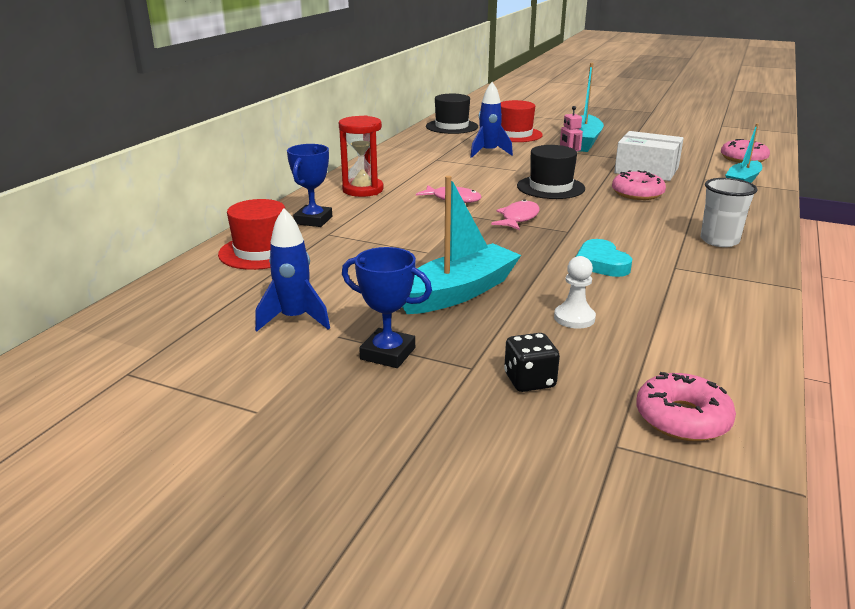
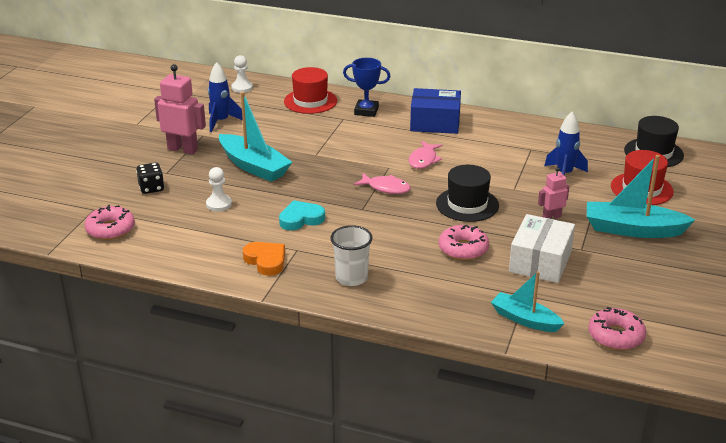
camera: 85 degrees right, 5 degrees up
red hourglass [339,116,384,197] -> blue box [410,88,461,134]
blue trophy [342,247,432,368] -> pink robot [154,64,206,154]
none -> white pawn [231,55,253,93]
none -> orange heart [243,242,285,276]

